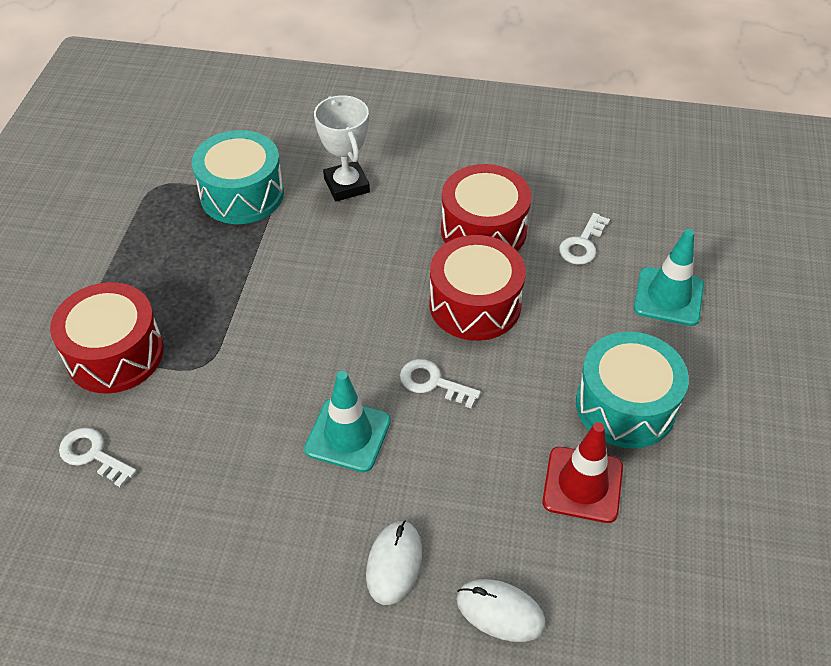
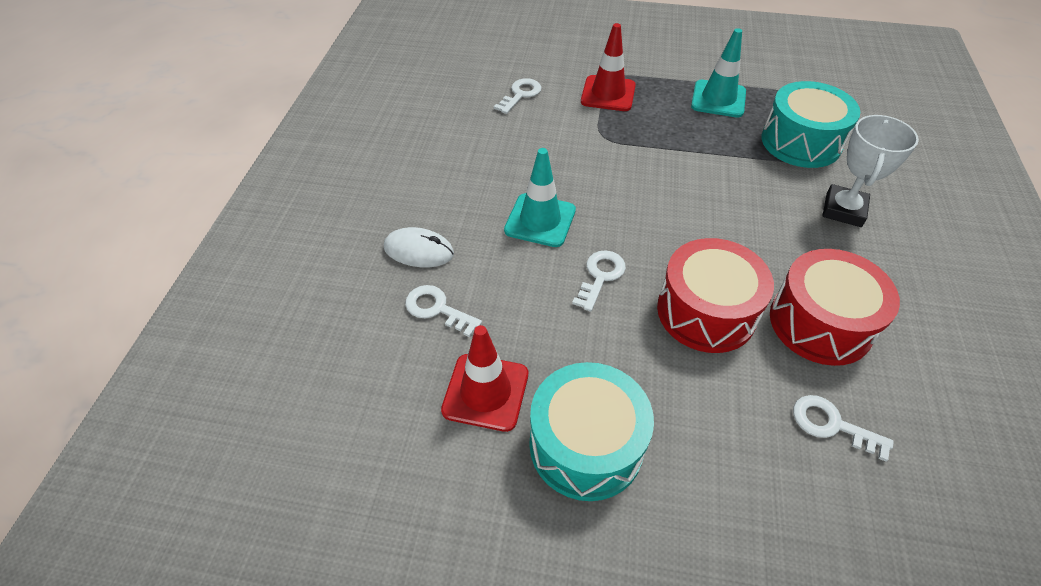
camera: 90 degrees right, 0 degrees up
red drum [50,282,164,394] -> red traffic cone [581,23,636,111]
white trophy [314,95,370,201] -> white trophy turned 45 degrees counterclockwise [822,115,919,227]
white mouse [456,579,546,642] -> none
turquoise traffic cone [634,229,704,326] -> turquoise traffic cone moved to [691,28,746,117]
none -> white key [405,285,482,337]

